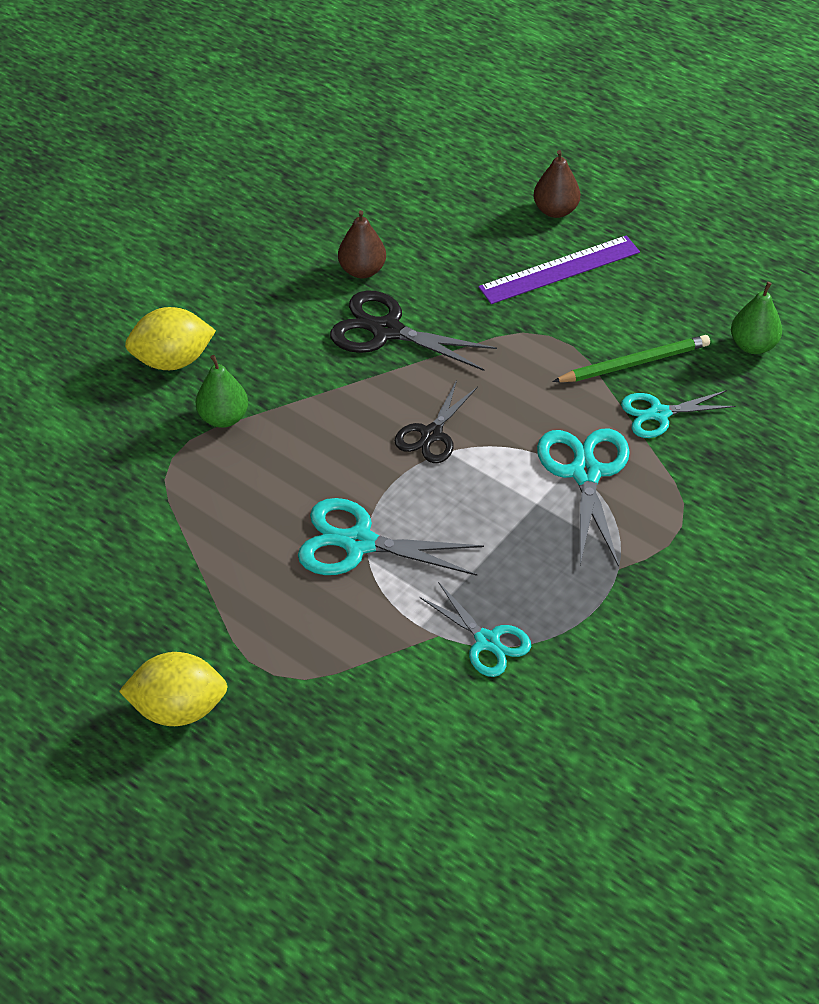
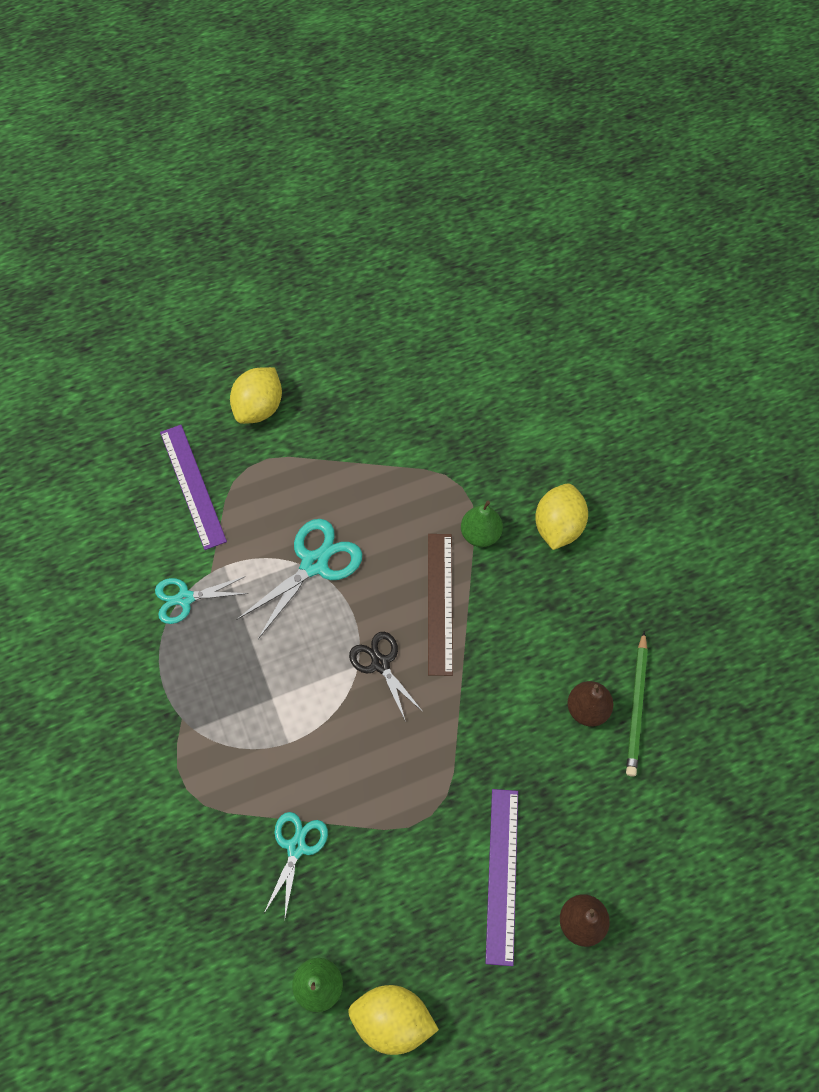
camera: 120 degrees right, 15 degrees up
black scissors [330,290,497,371] -> none
turquoise scissors [537,429,630,567] -> none
green pencil [552,335,710,382] -> green pencil moved to [626,631,648,777]
none -> purple ruler [160,425,227,550]
none -> yellow lemon [348,985,439,1055]
none -> brown ruler [428,534,453,676]

